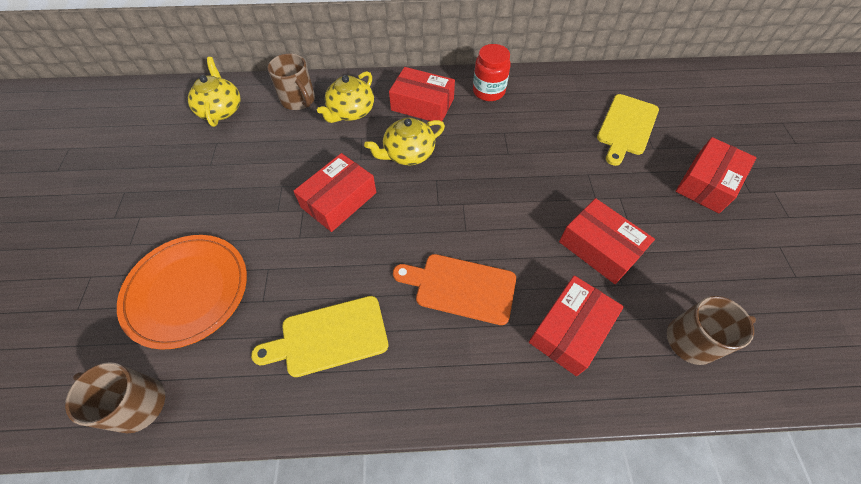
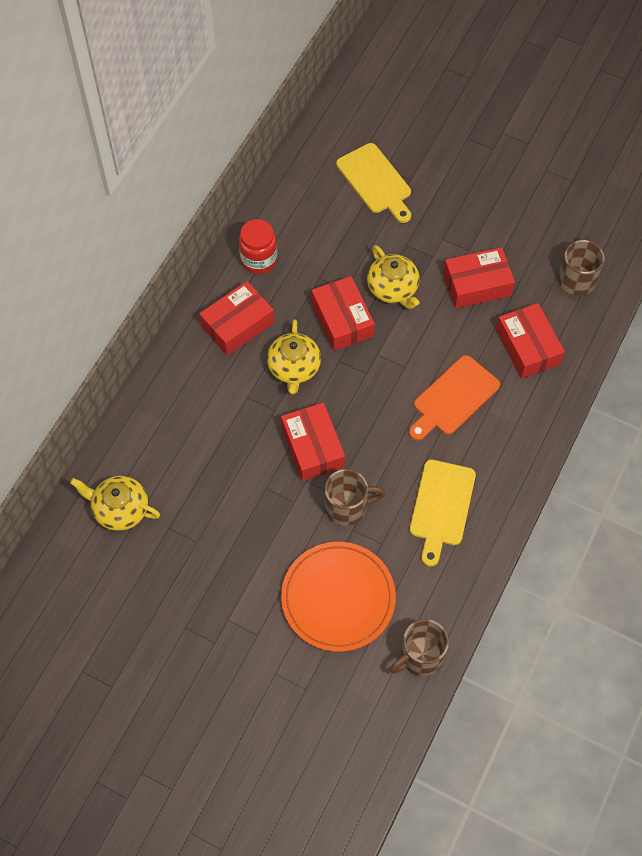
camera: 60 degrees left, 5 degrees up
brown mug [268,54,315,110] -> brown mug moved to [325,469,385,526]
yellow teapot [317,71,374,123] -> yellow teapot moved to [367,245,420,309]
red box [676,137,757,213] -> red box moved to [311,276,375,351]

